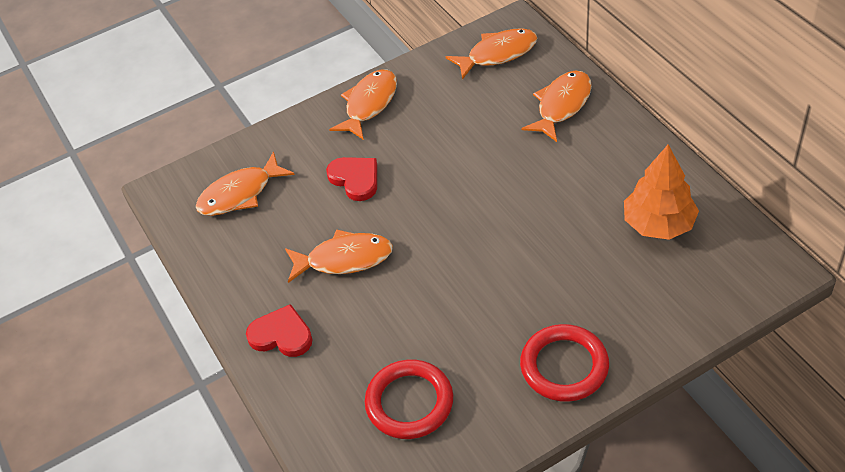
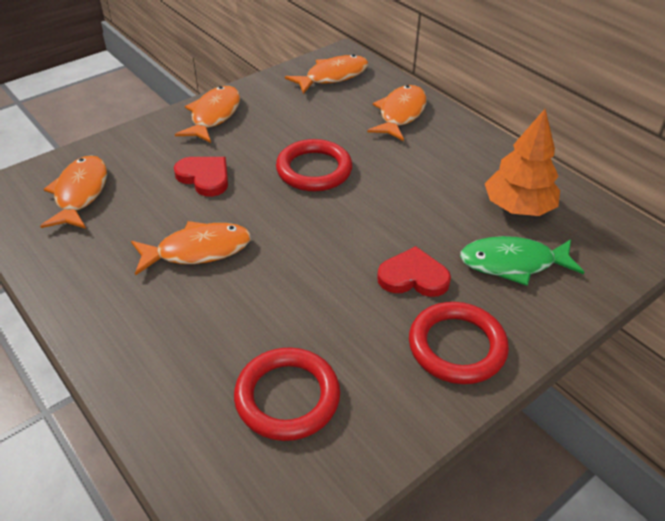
camera: 15 degrees left, 5 degrees down
orange fish [196,152,295,216] -> orange fish turned 135 degrees clockwise [40,155,107,229]
red heart [246,304,313,357] -> red heart moved to [377,246,451,297]
none -> red ring [276,139,352,191]
none -> green fish [460,236,584,286]

